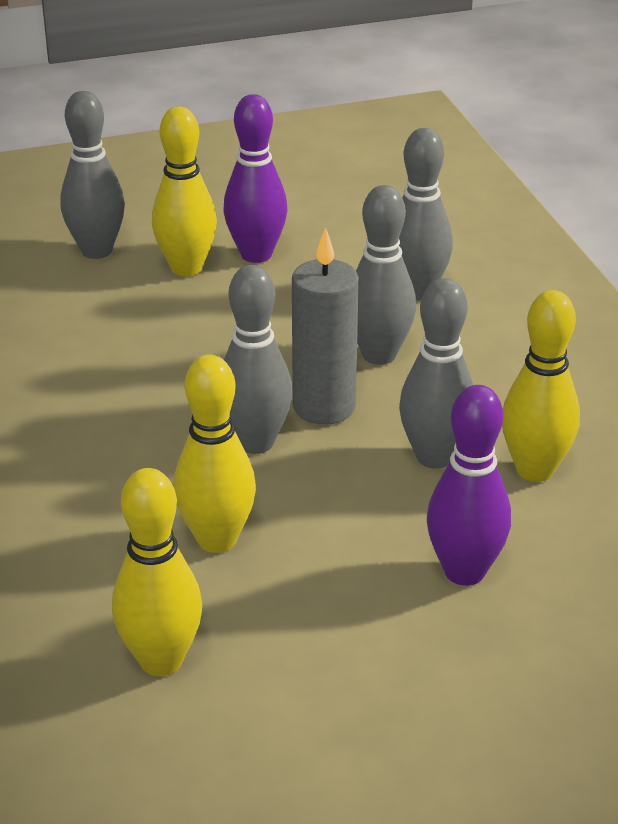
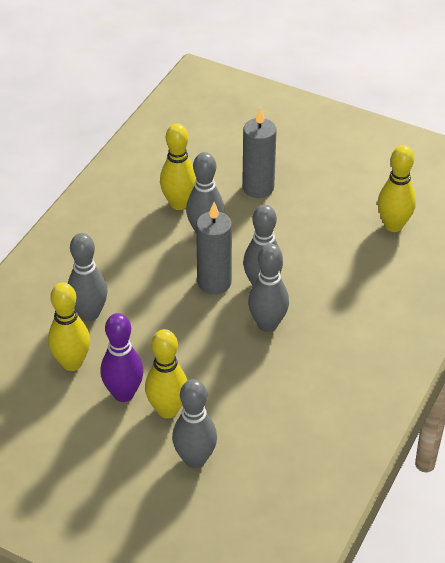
camera: 135 degrees left, 10 degrees up
yellow bowling pin [174,355,256,553] -> yellow bowling pin moved to [48,282,90,371]
grey bowling pin [356,185,416,365] -> grey bowling pin moved to [248,244,289,332]
purple bowling pin [427,385,511,586] -> grey candle [242,107,277,198]

